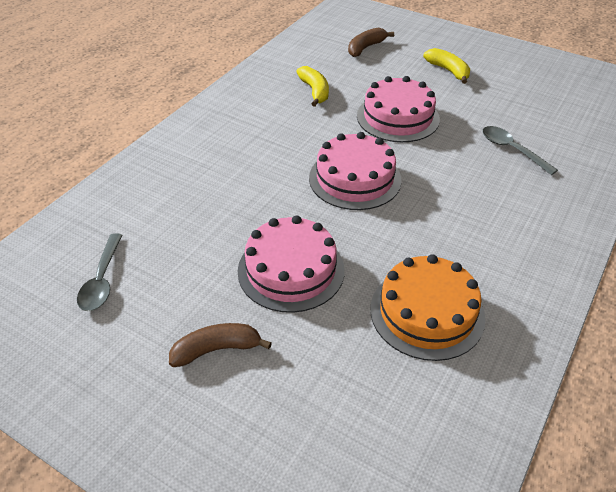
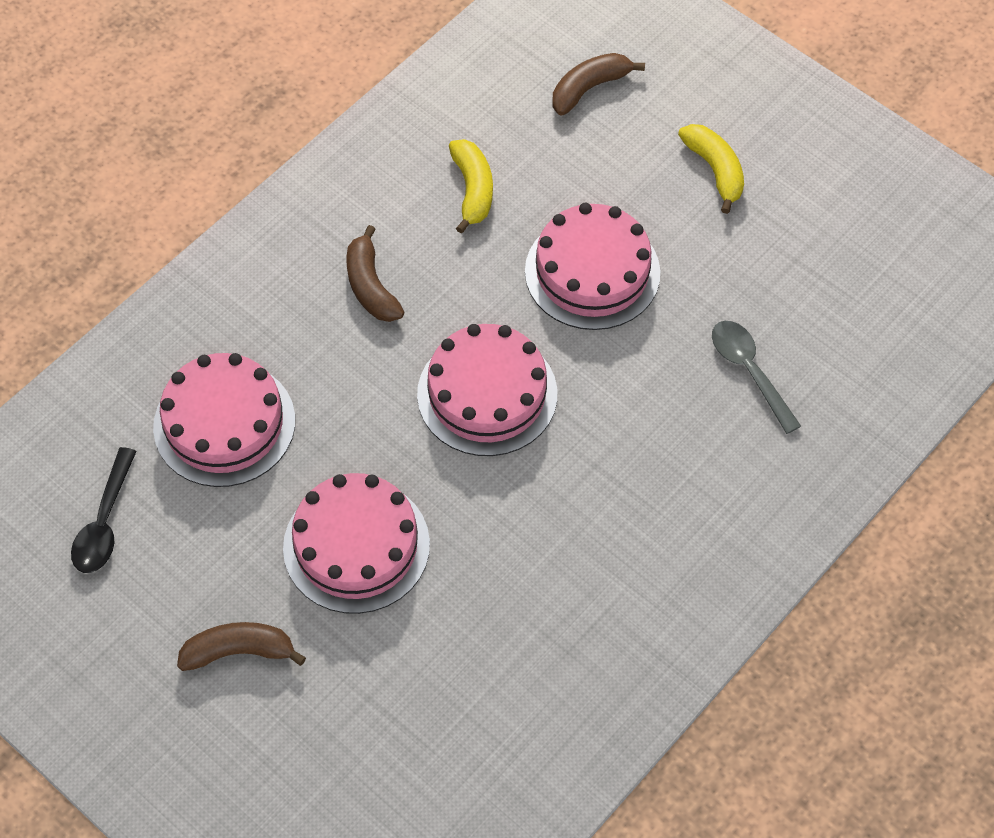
camera: 10 degrees right, 15 degrees up
grey spoon [77,233,123,311] -> black spoon [71,447,137,573]
orange cake [370,254,485,361] -> none
none -> pink cake [153,353,295,487]
none -> brown banana [347,225,404,322]

